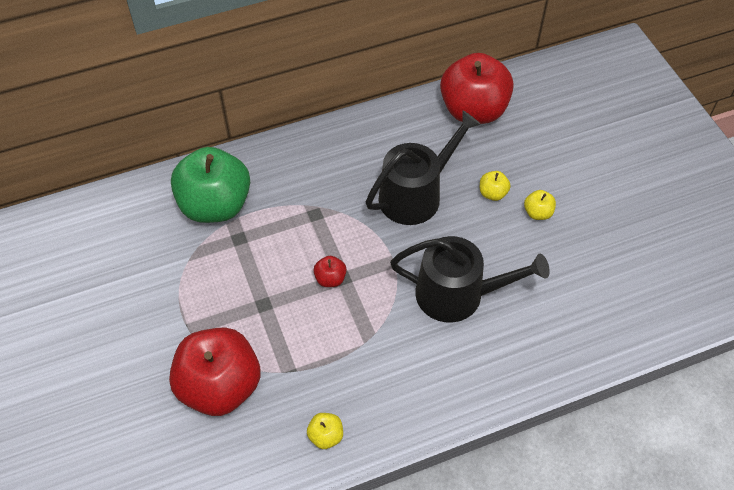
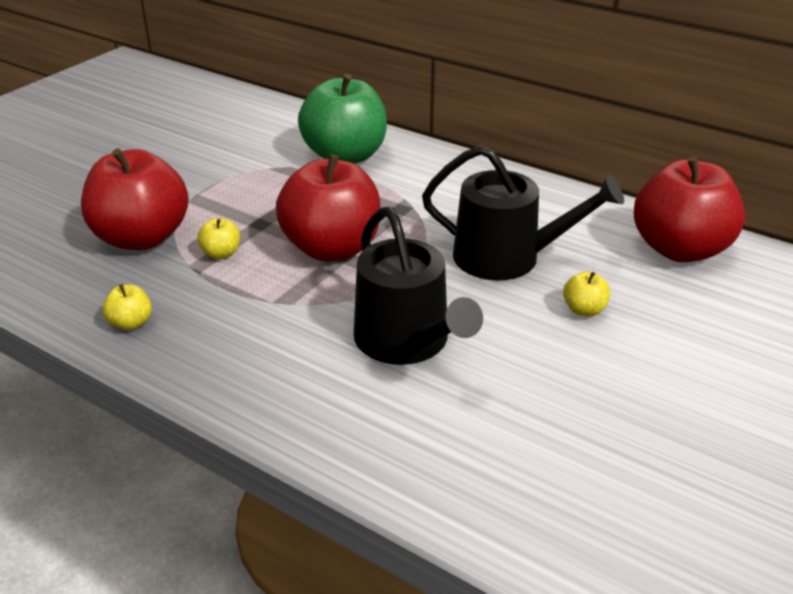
camera: 55 degrees right, 20 degrees down
red apple [313,256,347,287] -> red apple [276,154,381,262], size x2.47
yellow apple [524,190,556,220] -> yellow apple moved to [197,218,240,259]

